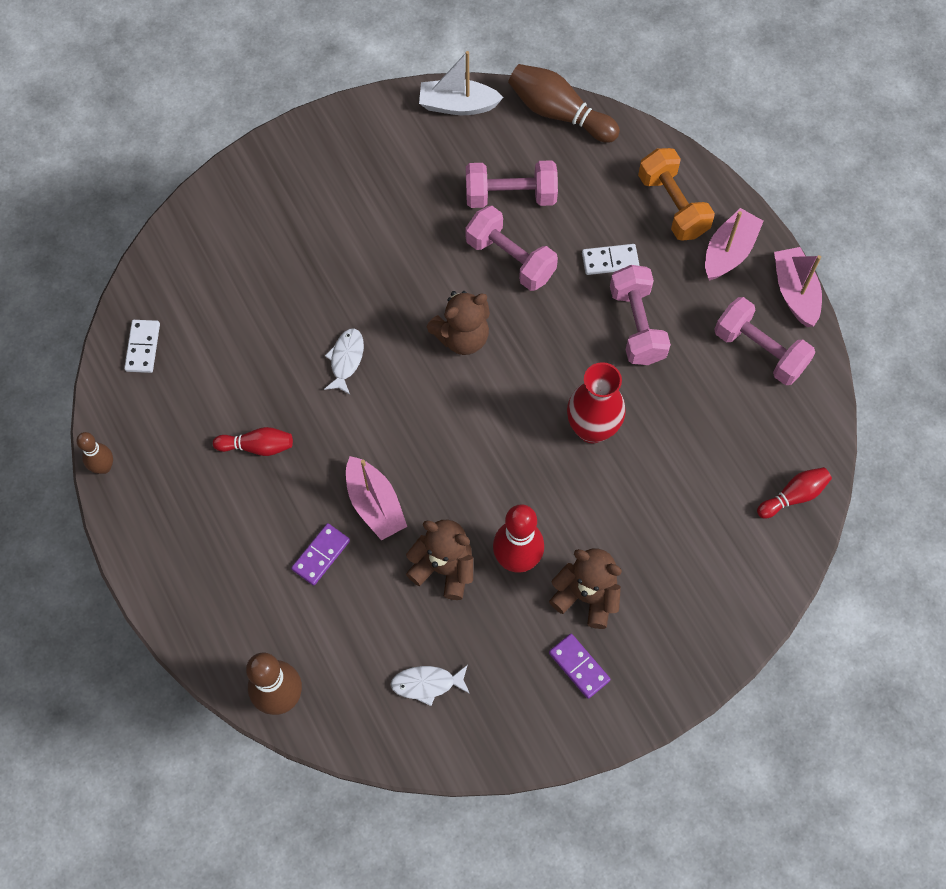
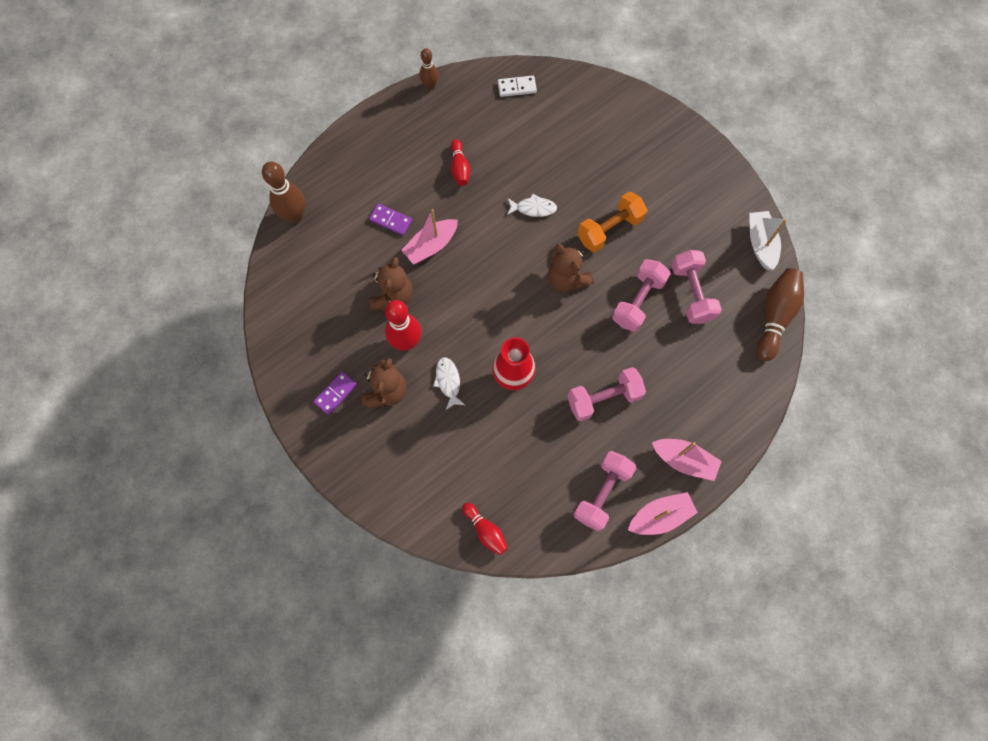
camera: 80 degrees right, 5 degrees up
white fish [391,665,470,706] -> white fish moved to [433,357,465,410]
white domino [582,244,640,275] -> none
orange dumbbell [638,148,715,241] -> orange dumbbell moved to [577,192,647,253]

